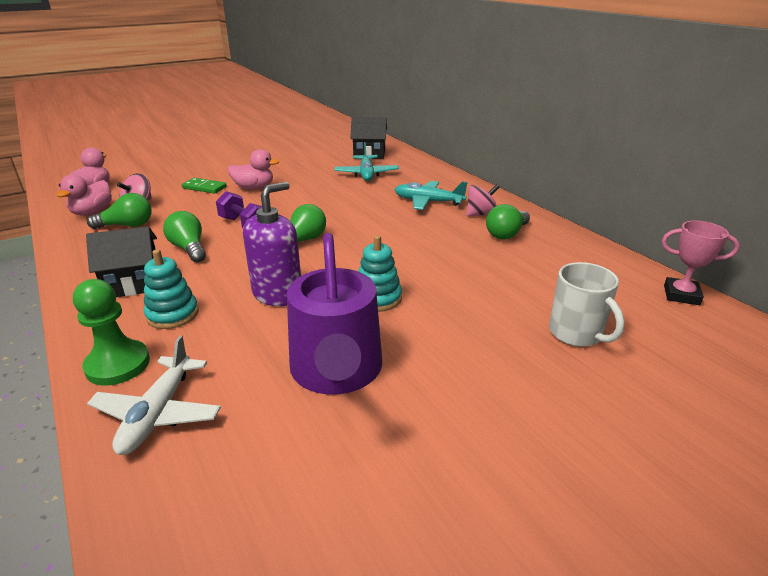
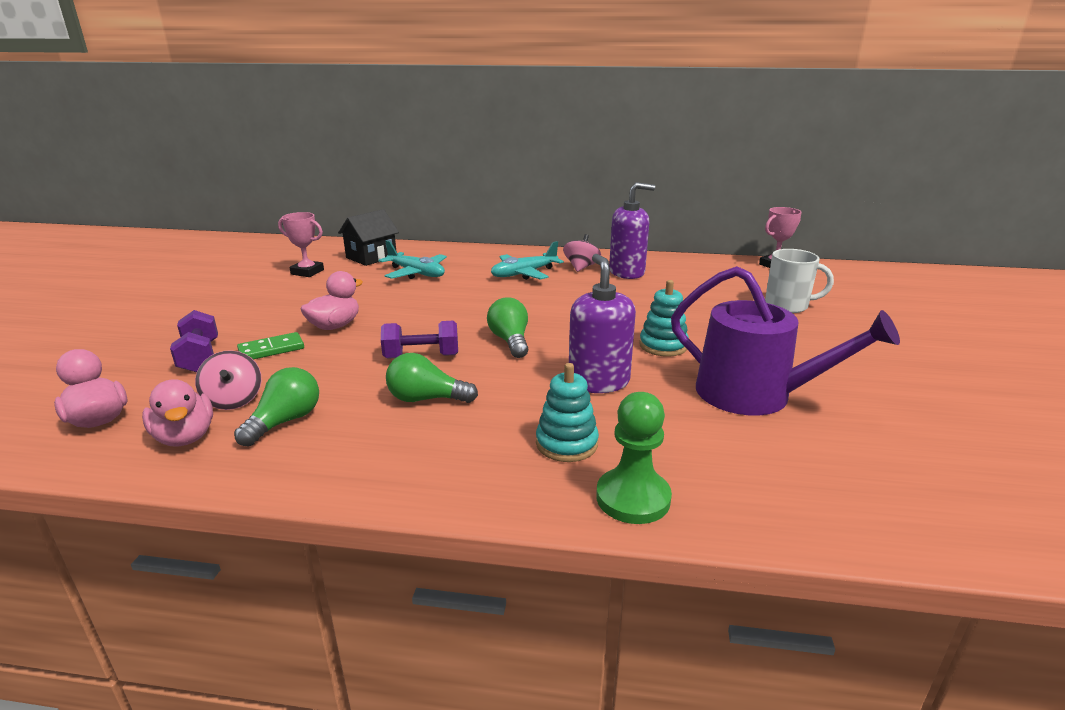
camera: 50 degrees left, 5 degrees down
black house [86,226,157,297] -> none
white plane [87,336,221,455] -> none
green light bulb [486,204,530,239] -> purple soap dispenser [609,182,655,279]
none -> purple dumbbell [170,310,218,372]
none -> pink trophy [278,212,324,277]

